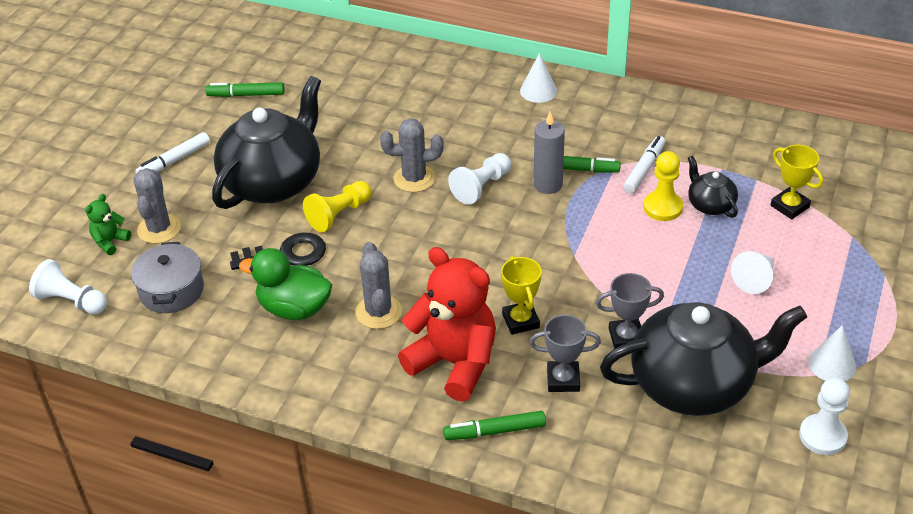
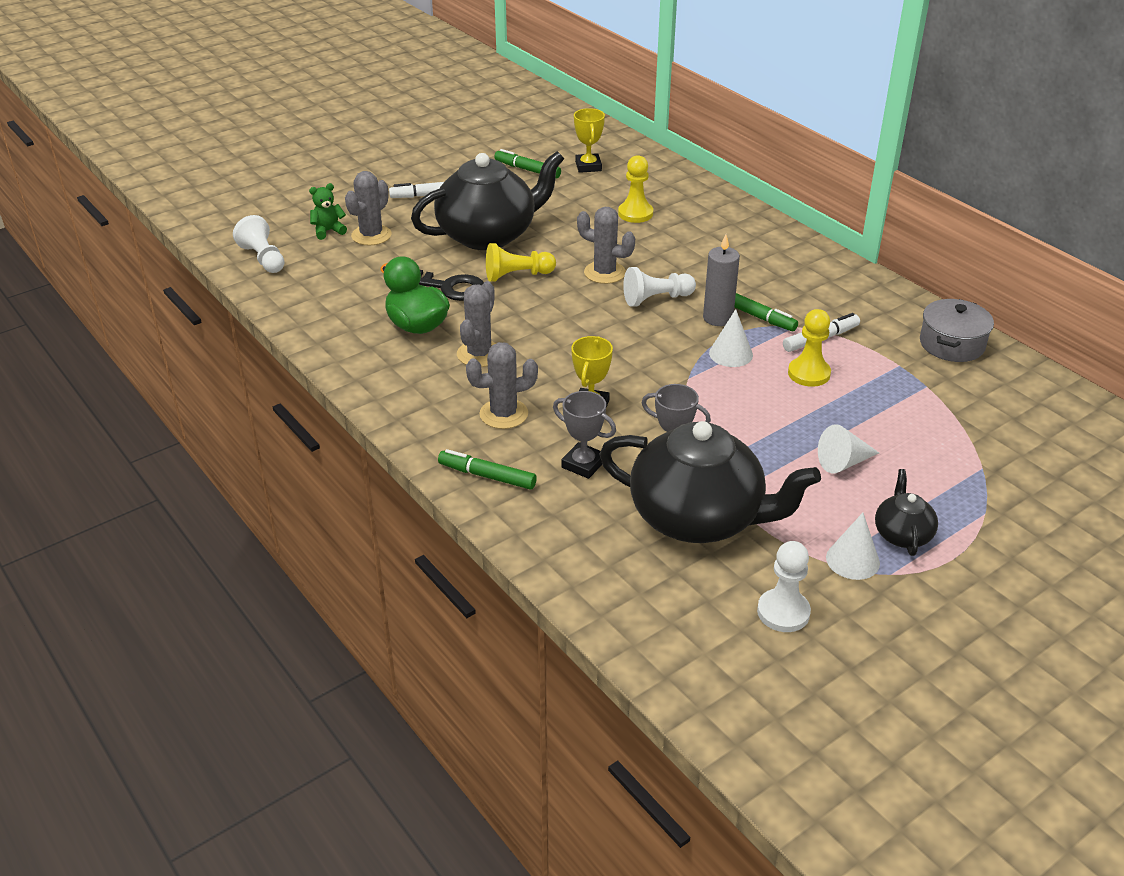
camera: 30 degrees right, 5 degrees down
grey pot [131,242,204,313] -> grey pot moved to [920,299,994,362]
red teddy bear [398,247,496,402] -> grey cactus [466,342,538,429]
white cone [520,53,557,103] -> white cone moved to [709,309,753,367]
black teapot [688,156,738,218] -> black teapot moved to [875,469,938,556]
yellow trophy [771,145,823,219] -> yellow trophy moved to [574,108,605,173]
none -> yellow pawn [618,155,653,223]

